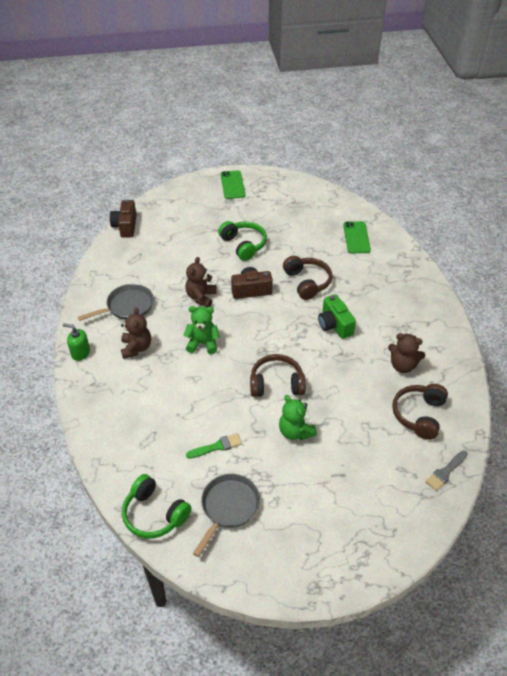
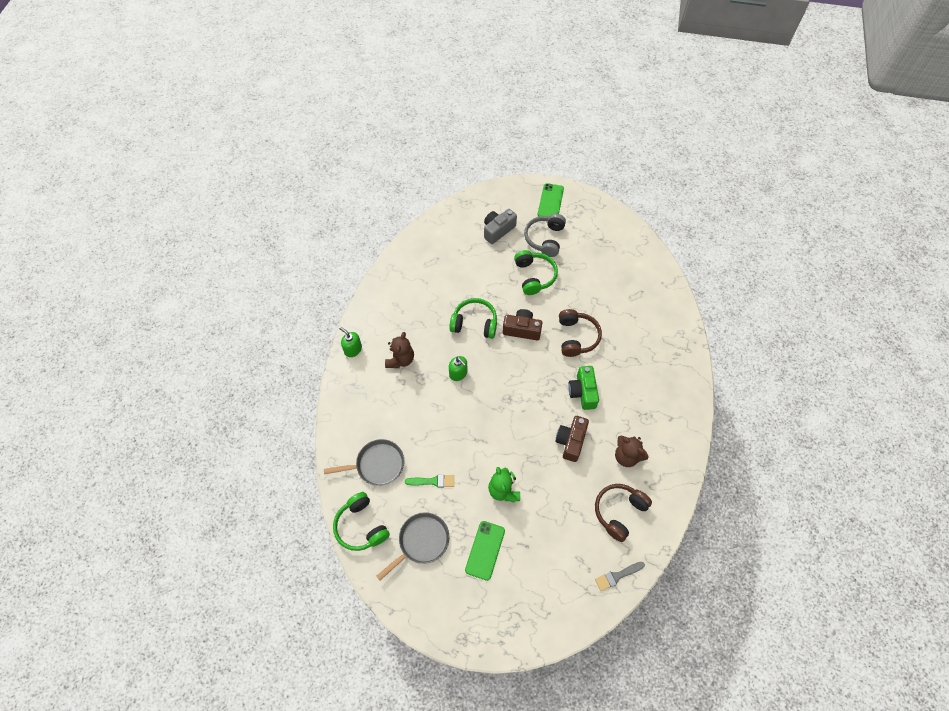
camera: 20 degrees right, 15 degrees up
grey pan [78,284,154,321] -> grey pan moved to [324,439,404,486]
brown camera [110,199,136,238] -> brown camera moved to [555,416,589,462]
green teddy bear [183,306,220,354] -> green soap dispenser [449,356,467,381]
brown teddy bear [185,257,217,307] -> green headphones [449,298,497,339]
brown headphones [250,354,306,397] -> none
green phone [343,221,371,253] -> green phone moved to [465,521,505,581]
none -> grey camera [484,209,517,244]
none -> grey headphones [524,214,566,257]

